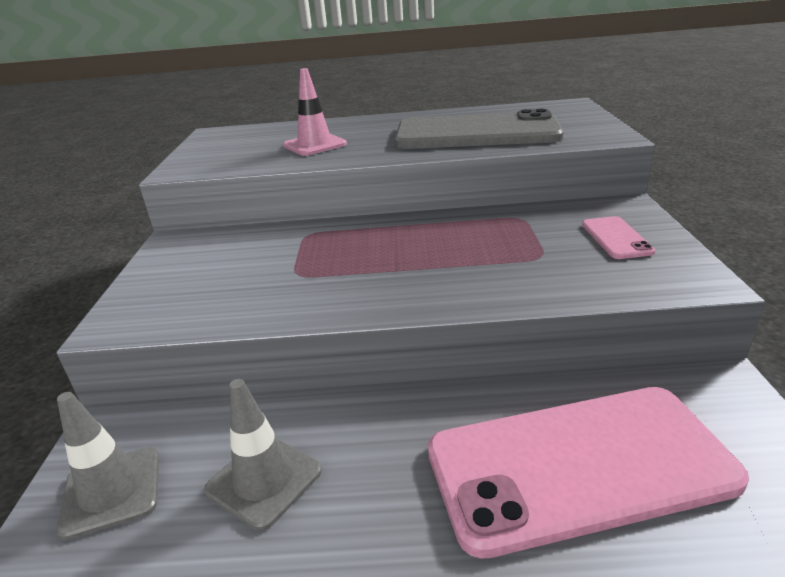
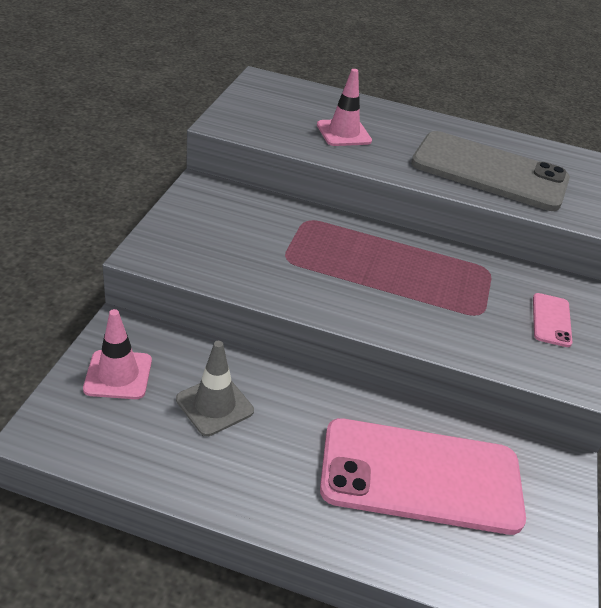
camera: 10 degrees right, 10 degrees up
grey traffic cone [56,392,159,540] -> pink traffic cone [83,309,152,399]

